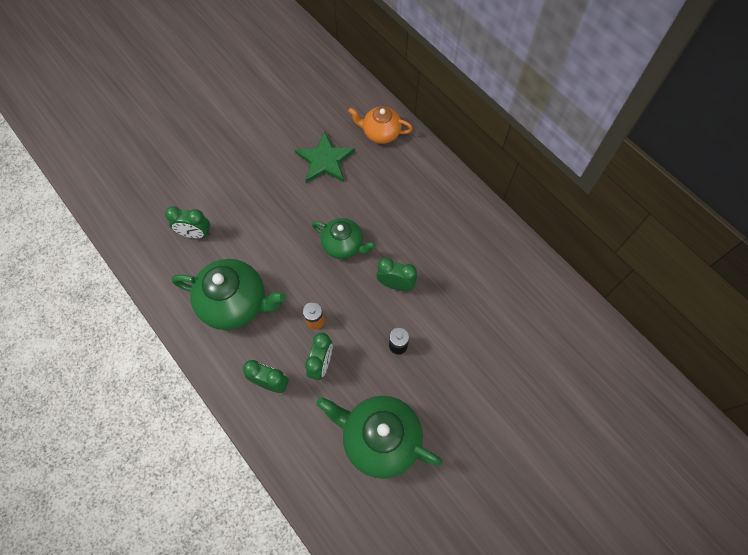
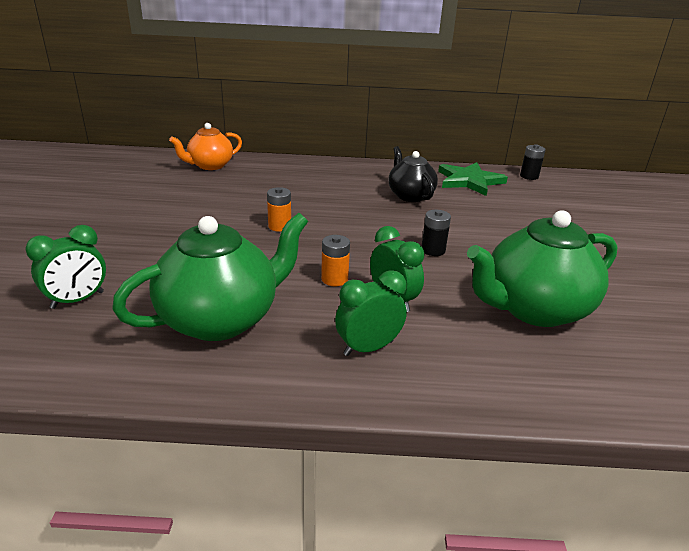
camera: 50 degrees left, 35 degrees down
green star [295,131,355,183] -> green star moved to [438,162,508,196]
green teapot [312,218,376,259] -> orange battery [267,187,291,232]
green clock [376,258,417,291] -> none
none -> black teapot [388,146,438,202]
none -> black battery [520,144,546,180]

